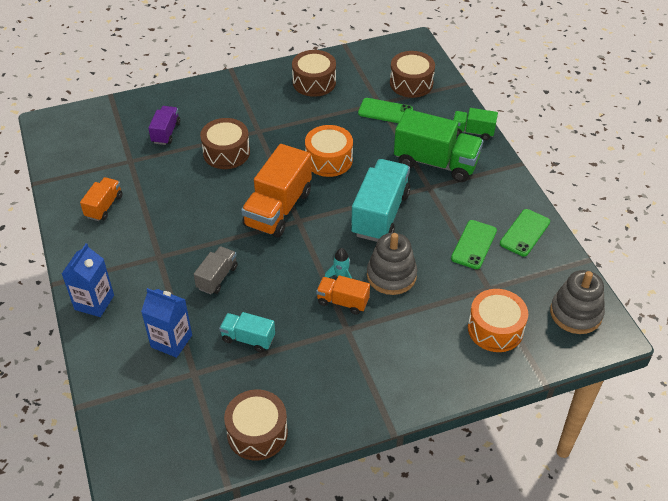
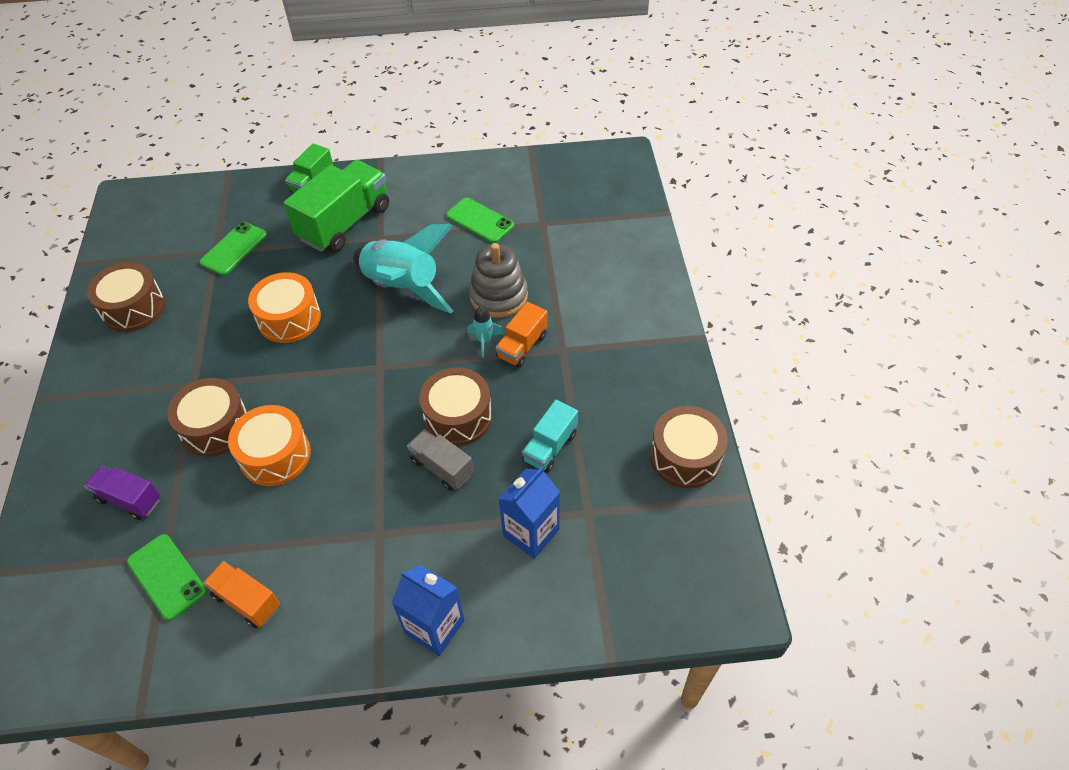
camera: 75 degrees left, 5 degrees up
orange truck [241,144,312,238] -> none
turquoise truck [351,159,410,242] -> turquoise rocket [353,224,453,314]
brown drum [390,51,435,98] -> brown drum moved to [419,367,492,446]
orange drum [468,289,528,352] -> orange drum moved to [228,405,311,486]
green phone [500,209,550,257] -> green phone moved to [127,534,207,621]
grey stacking toy [550,270,605,334] -> none

